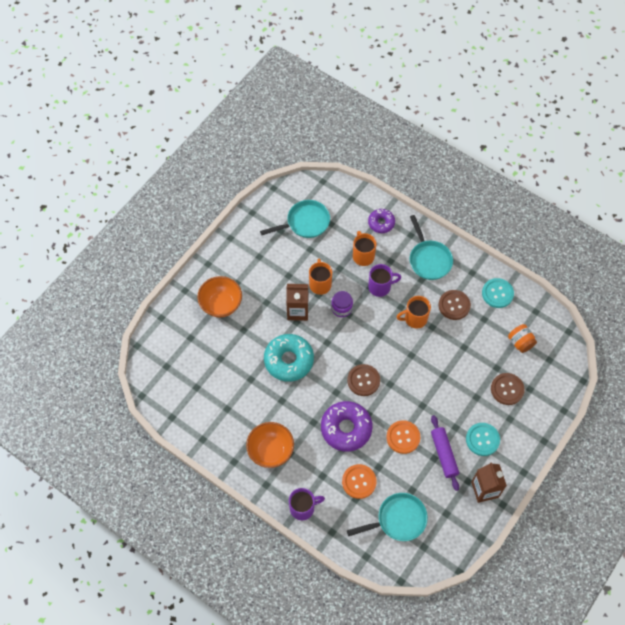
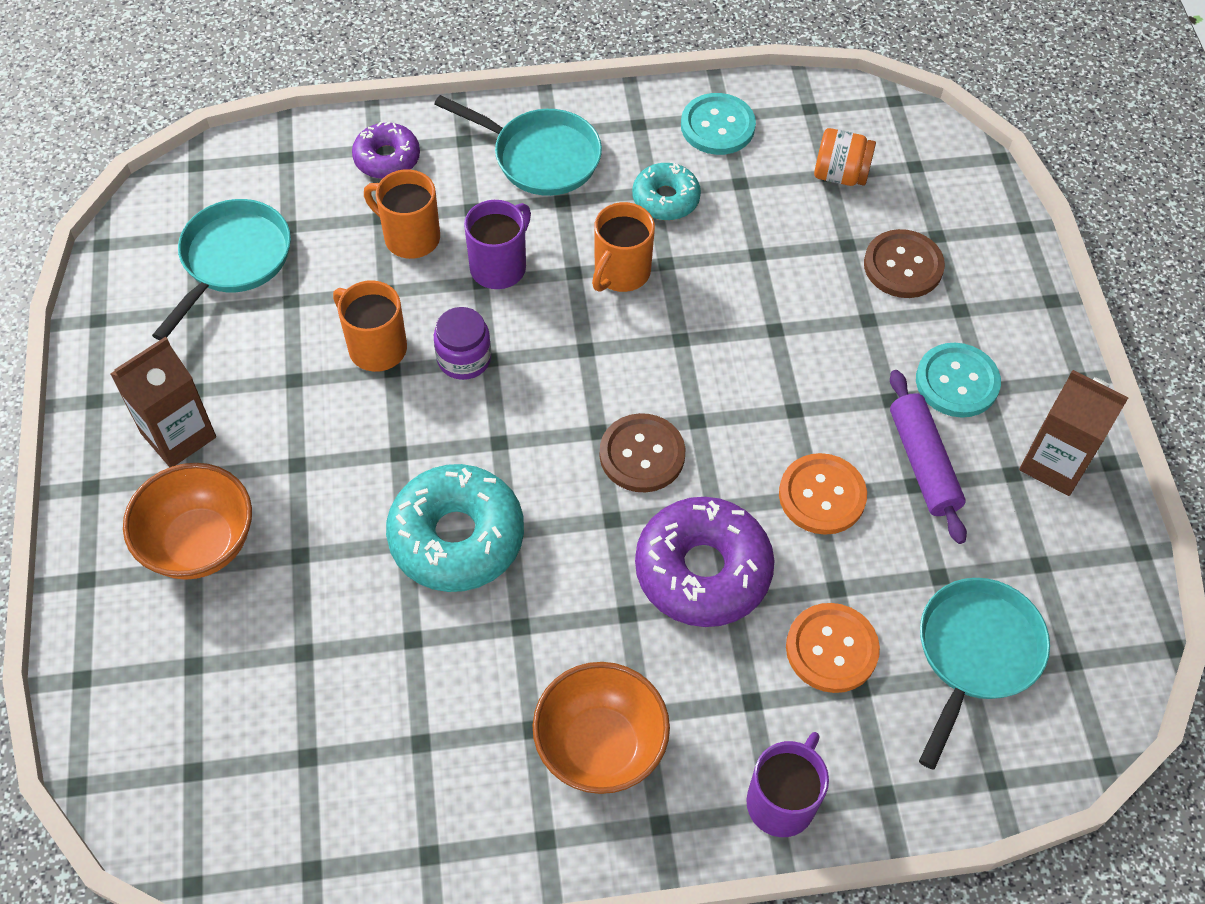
camera: 45 degrees left, 5 degrees down
brown carton [286,284,309,321] -> brown carton moved to [110,337,216,467]
purple rolling pin [431,415,459,491] -> purple rolling pin turned 45 degrees clockwise [890,370,967,544]
brown button [439,290,471,320] -> turquoise donut [632,163,701,220]

